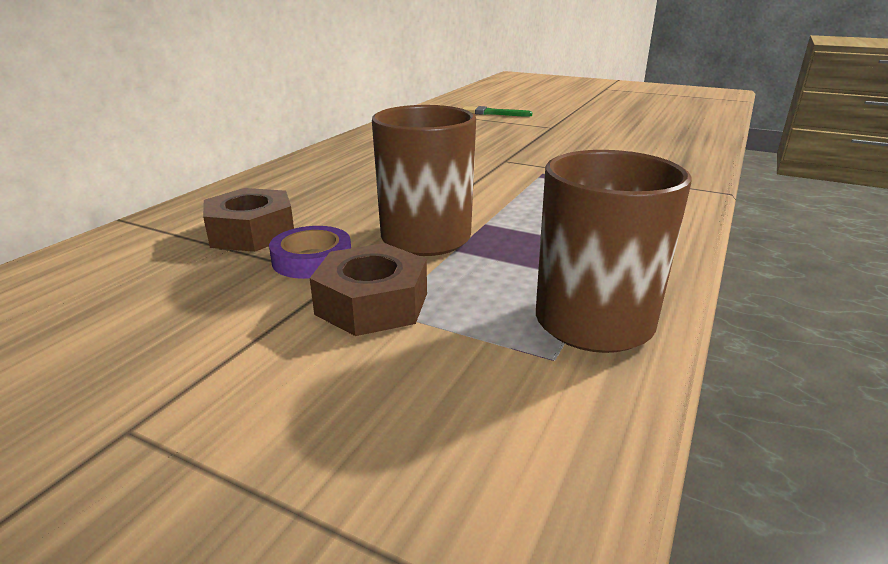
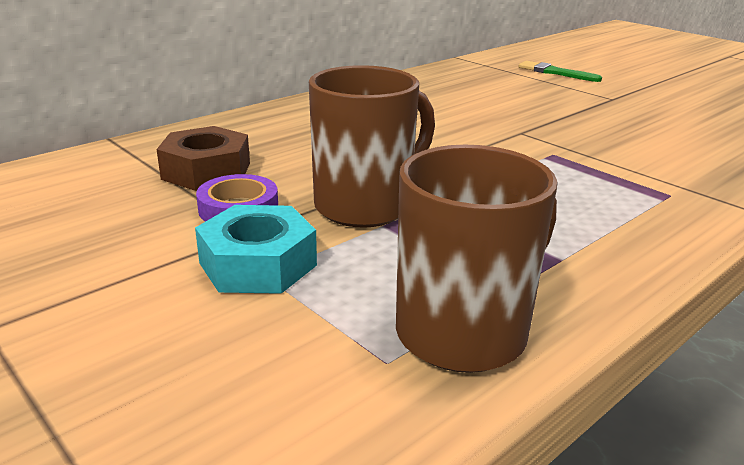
camera: 20 degrees right, 0 degrees up
brown nut [310,243,427,336] -> turquoise nut [195,205,317,294]

